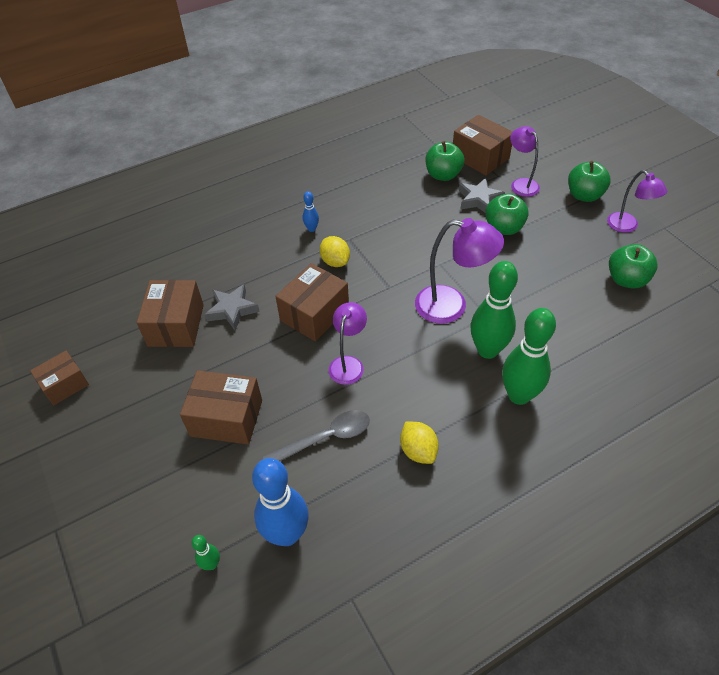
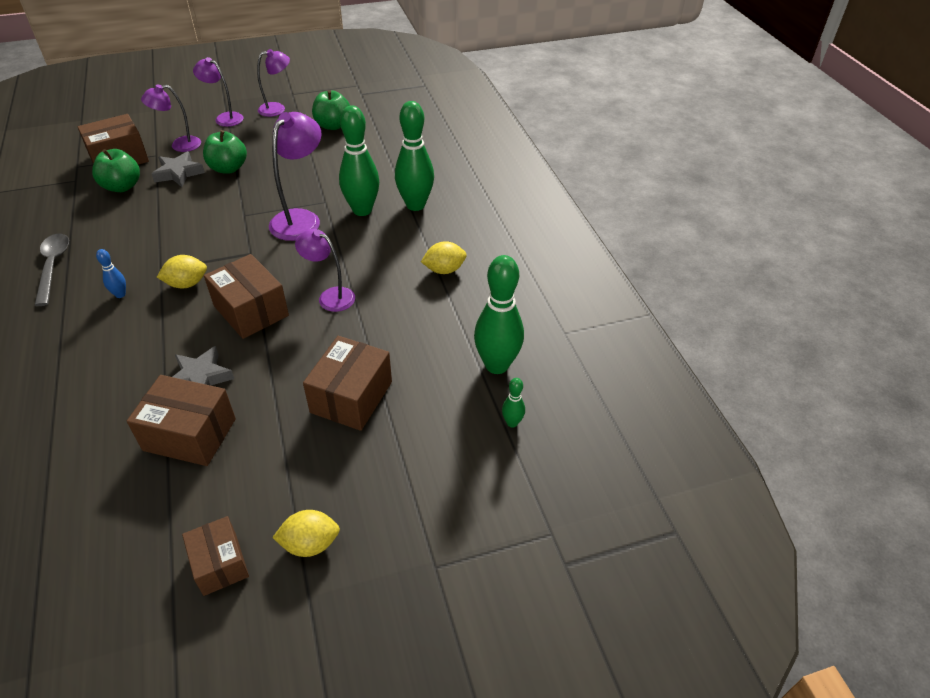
camera: 80 degrees left, 5 degrees down
blue bowling pin [252,458,309,546] -> green bowling pin [474,255,524,374]
grey spoon [263,410,370,461] -> grey spoon moved to [34,234,69,306]
green apple [568,161,611,202] -> purple lamp [193,57,244,127]
none -> yellow lemon [272,510,340,557]

